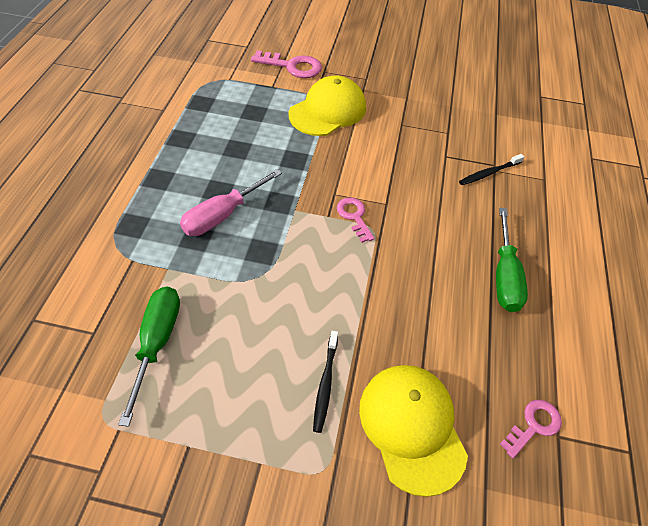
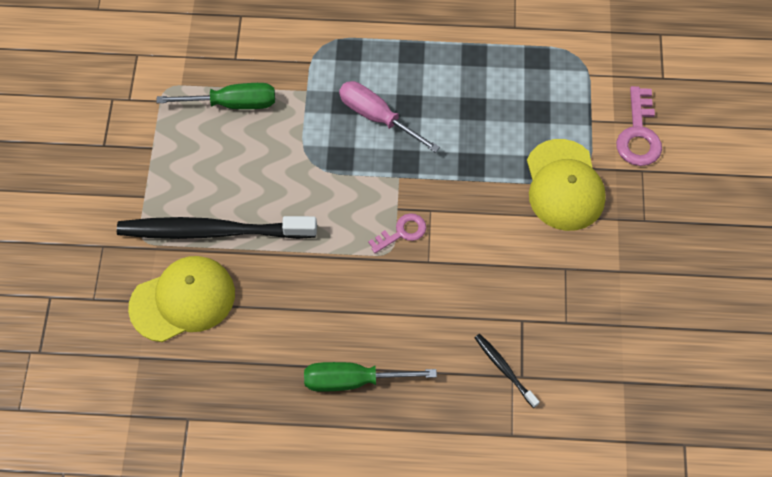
camera: 85 degrees right, 10 degrees up
yellow cap [289,75,366,136] -> yellow cap turned 45 degrees clockwise [527,139,606,231]
black toothbrush [313,331,338,433] -> black toothbrush [117,216,317,239], size x2.26
pink key [500,400,562,458] -> none

